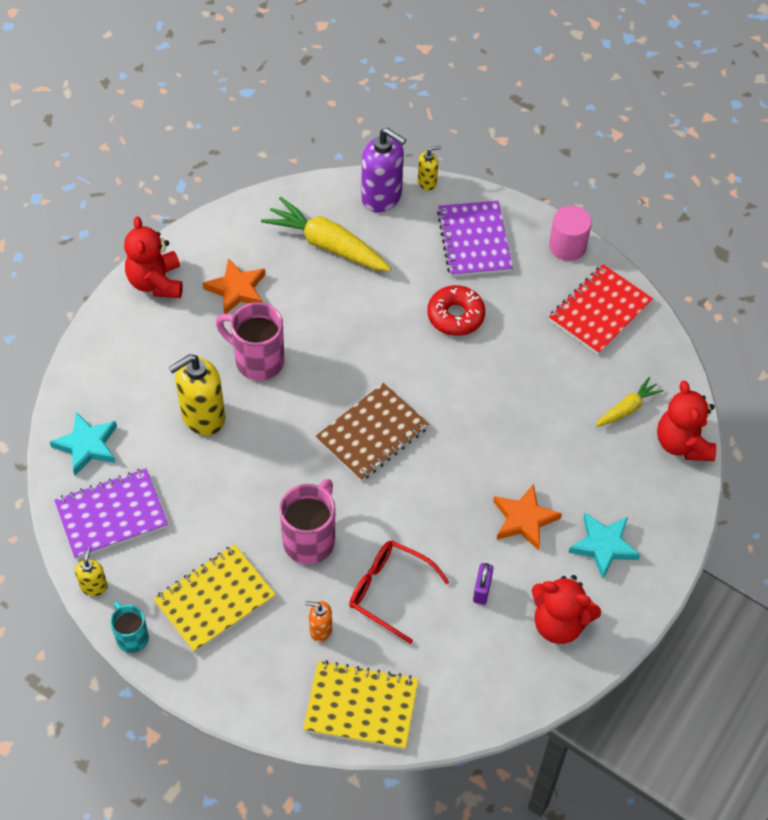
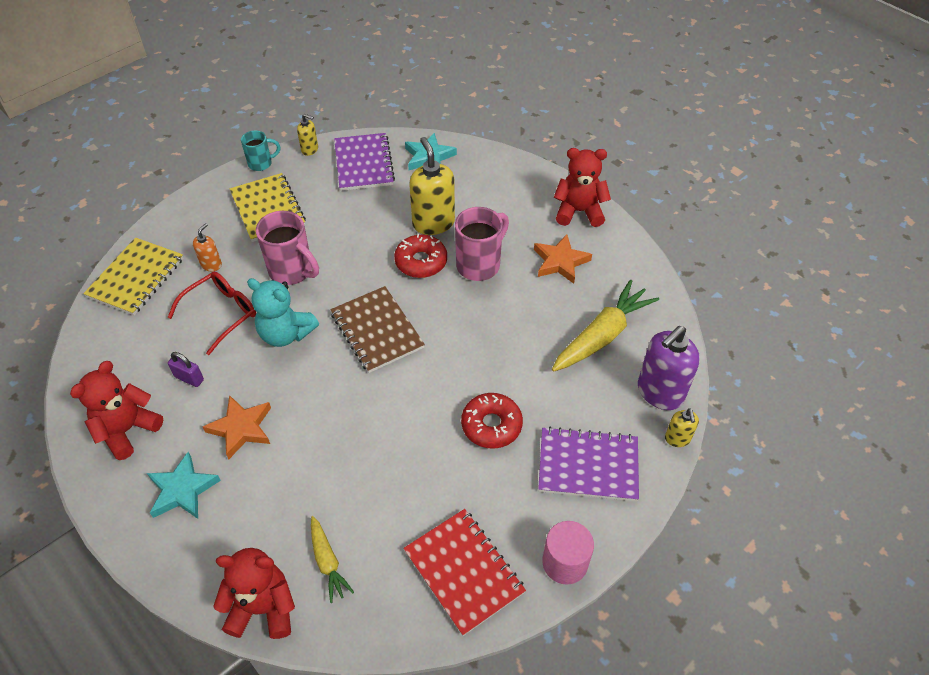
camera: 105 degrees right, 5 degrees down
none -> turquoise teddy bear [247,278,319,347]
none -> red donut [394,234,447,278]

